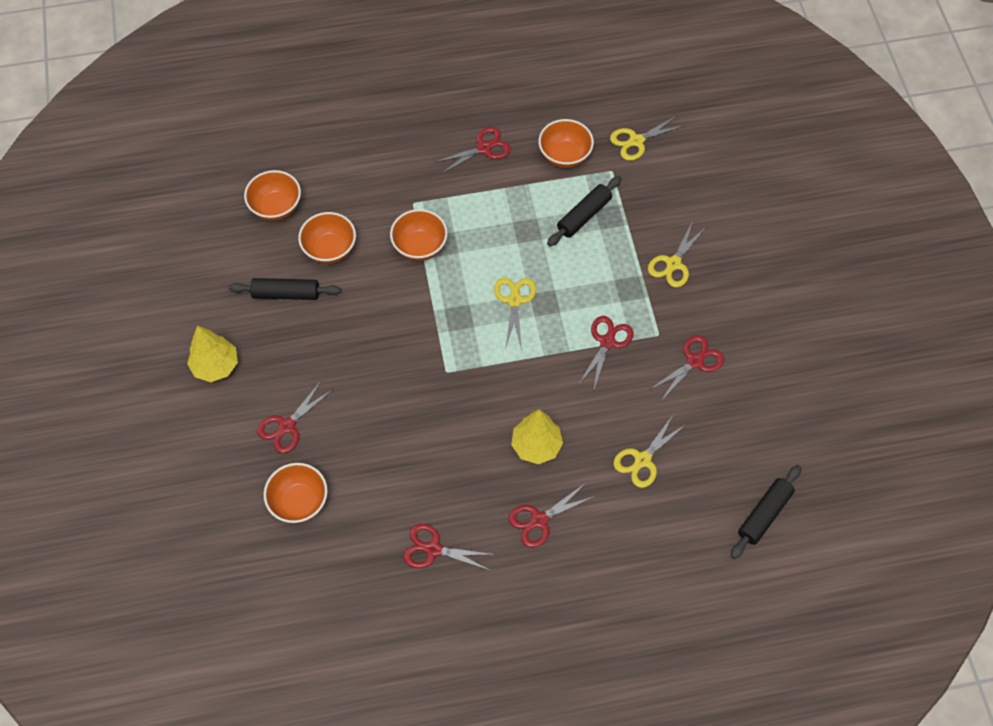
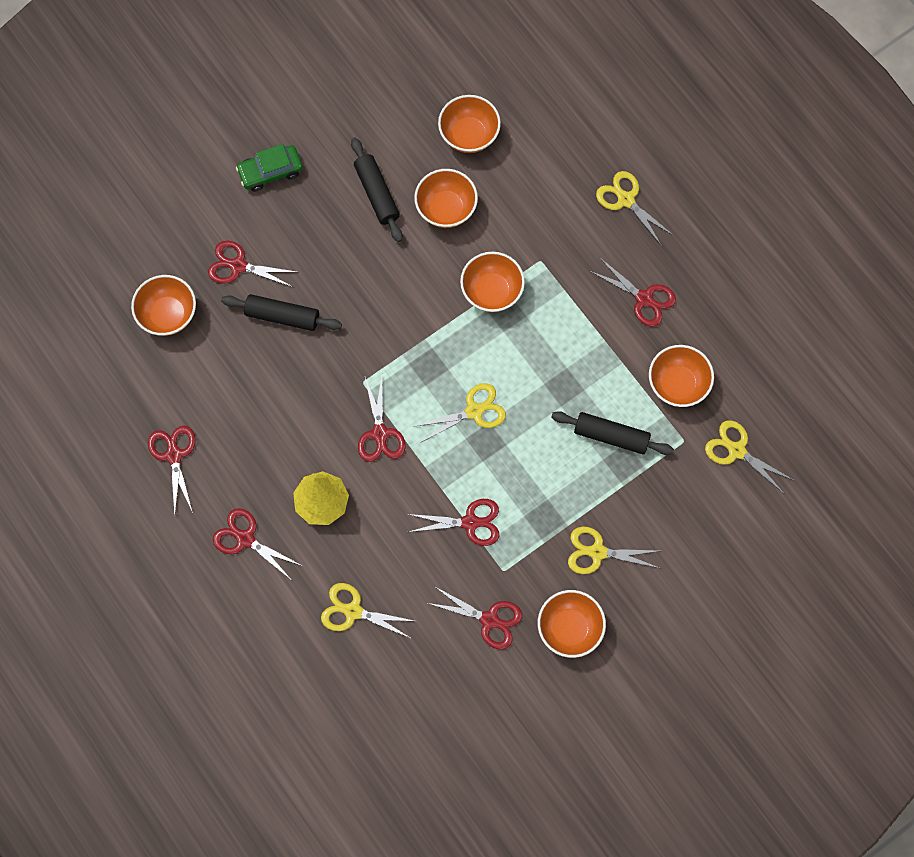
camera: 65 degrees right, 10 degrees up
yellow tree [187,326,238,382] -> green car [236,144,303,191]
black rolling pin [731,465,801,559] -> black rolling pin moved to [221,294,342,331]
none -> red scissors [358,376,406,462]
none -> orange bowl [538,590,606,658]
none -> yellow scissors [596,171,674,246]

